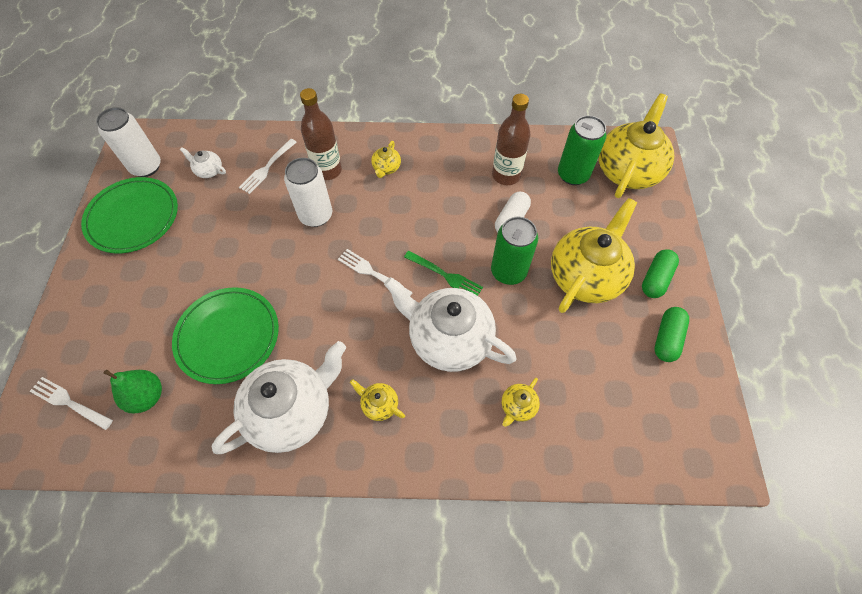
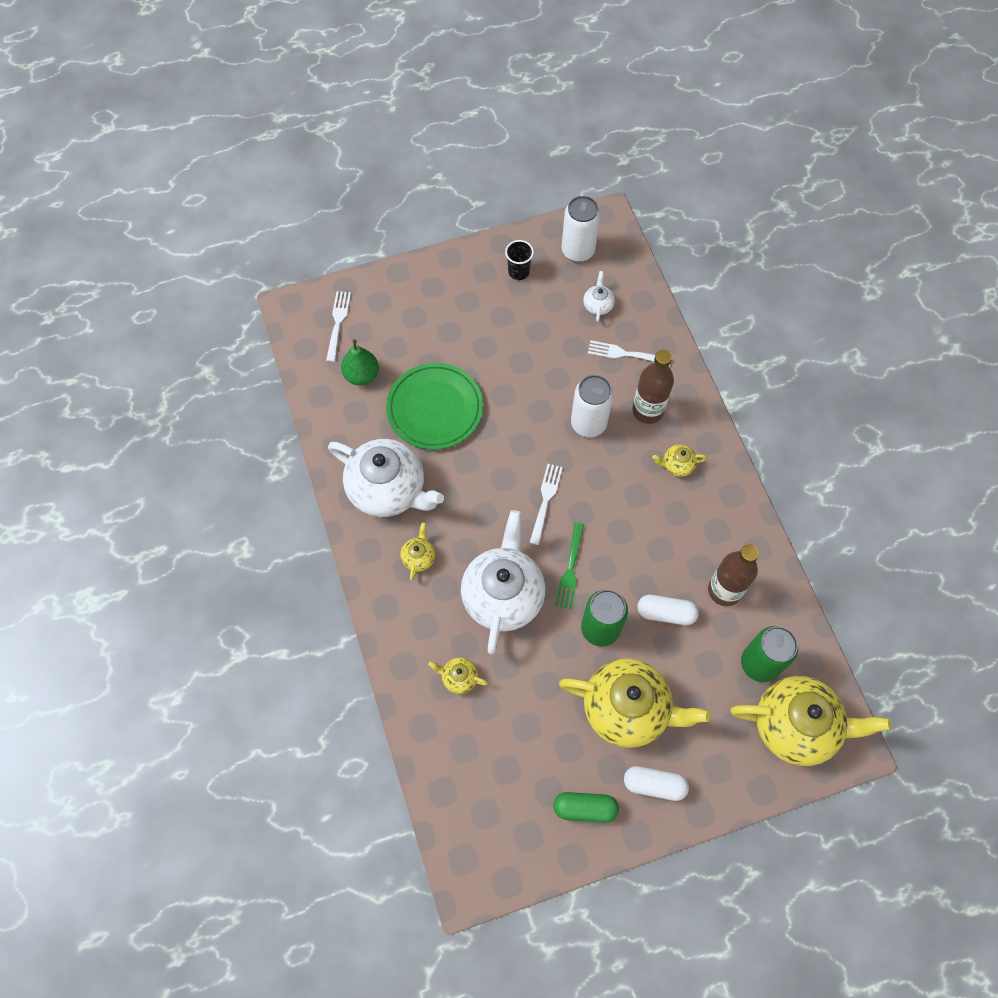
camera: 70 degrees right, 5 degrees up
green plate [81,177,178,253] -> black cup [505,240,534,280]
green capsule [642,249,679,298] -> white capsule [624,766,689,801]

